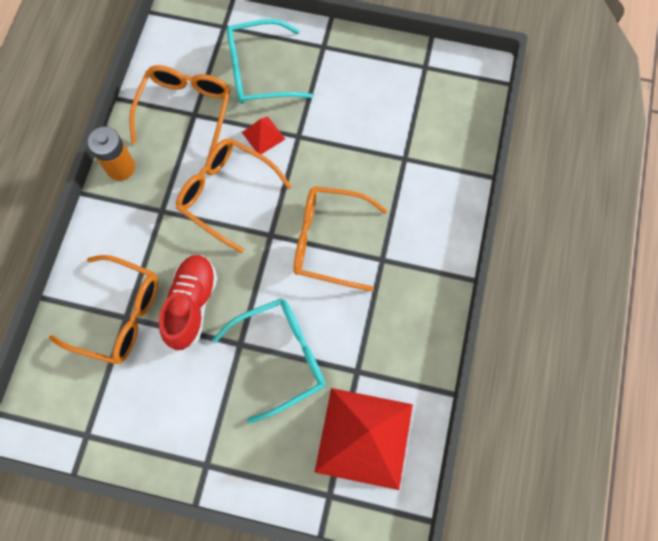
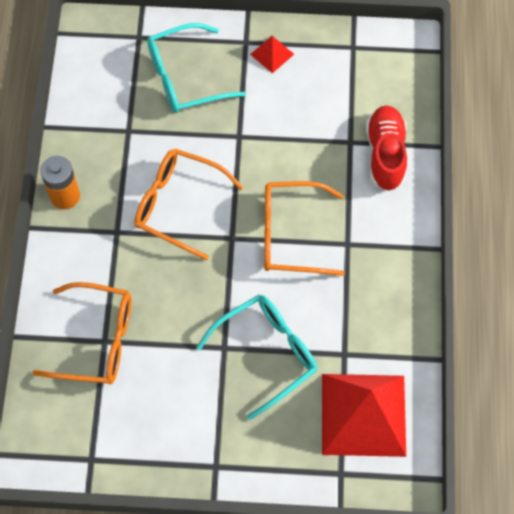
camera: 10 degrees left, 5 degrees down
orange glasses [129,65,231,158] -> none
red shoe [159,255,217,350] -> red shoe moved to [366,105,407,191]
red pyramid [242,117,285,154] -> red pyramid moved to [250,36,294,73]

